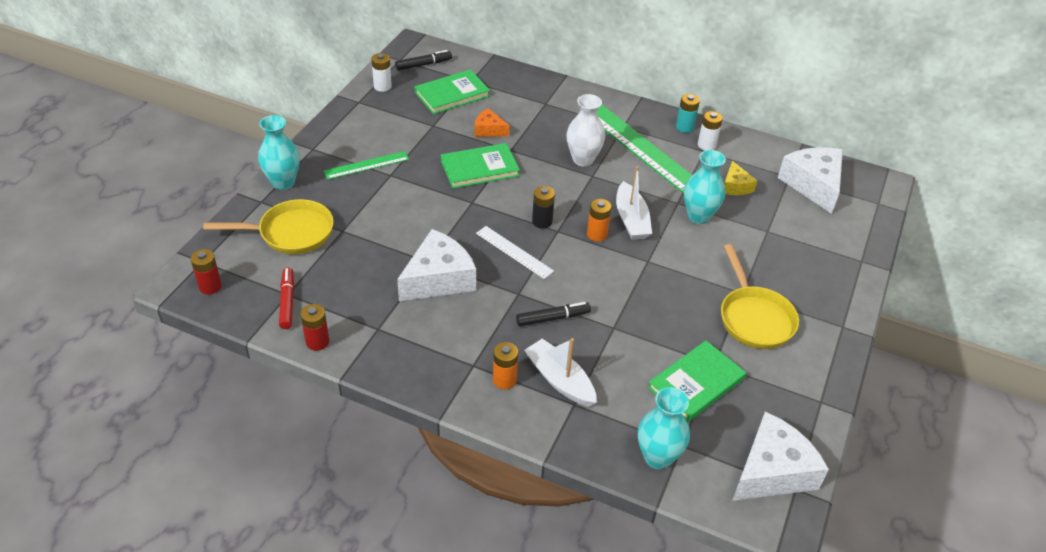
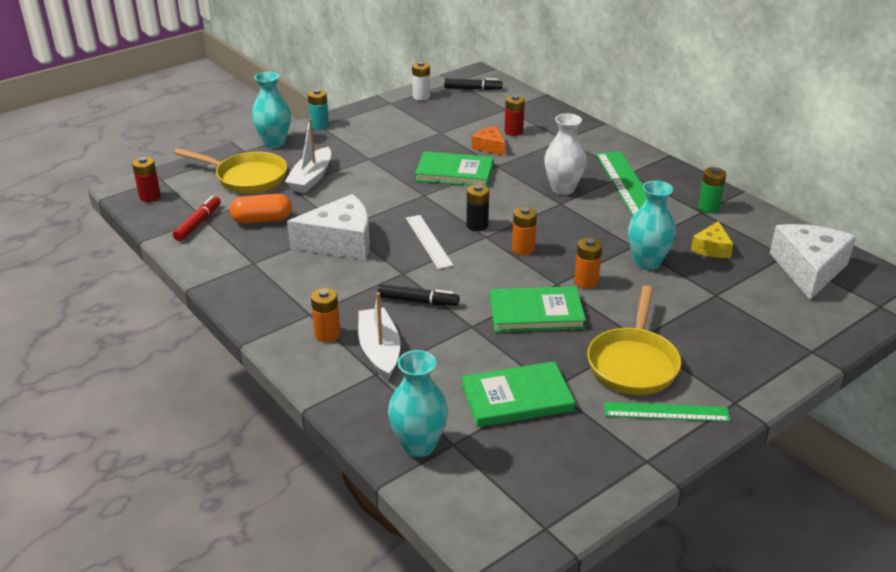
camera: 30 degrees right, 10 degrees down
red battery [300,304,329,351] -> red battery moved to [505,95,525,136]
green ruler [324,151,409,180] -> green ruler moved to [604,402,731,422]
green book [415,70,490,114] -> green book moved to [490,286,586,332]
white boat [616,166,652,240] -> white boat moved to [285,118,331,193]
turquoise battery [676,94,700,133] -> turquoise battery moved to [308,89,329,130]
white battery [698,111,723,150] -> green battery [698,167,726,213]
white cheese [732,412,829,501] -> none
none -> orange capsule [230,193,292,224]
none -> orange battery [574,238,602,289]

